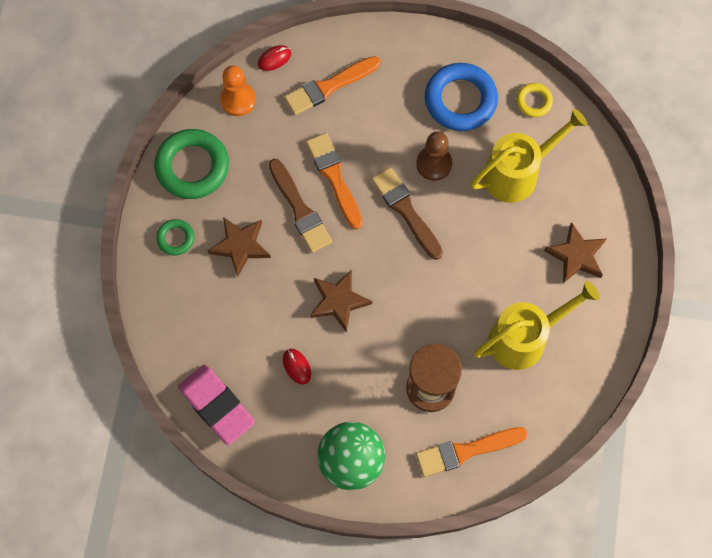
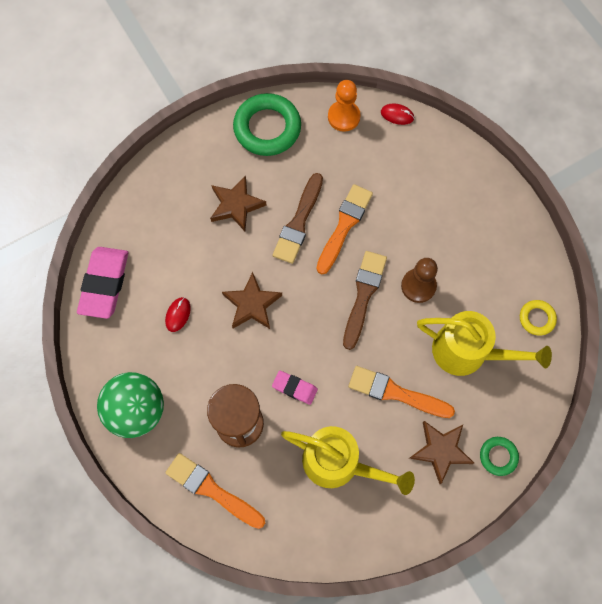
camera: 50 degrees right, 0 degrees up
green ring [156,219,194,255] -> green ring moved to [480,437,519,476]
orange brush [284,56,380,115] -> orange brush moved to [348,366,455,418]
blue ring [425,63,498,131] -> none
none -> pink eraser [272,370,318,405]

